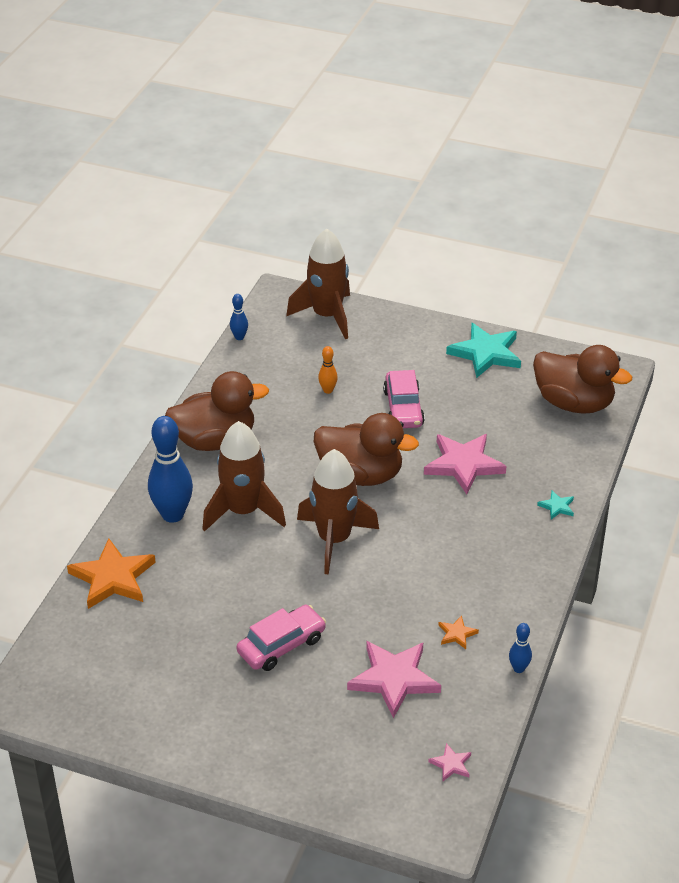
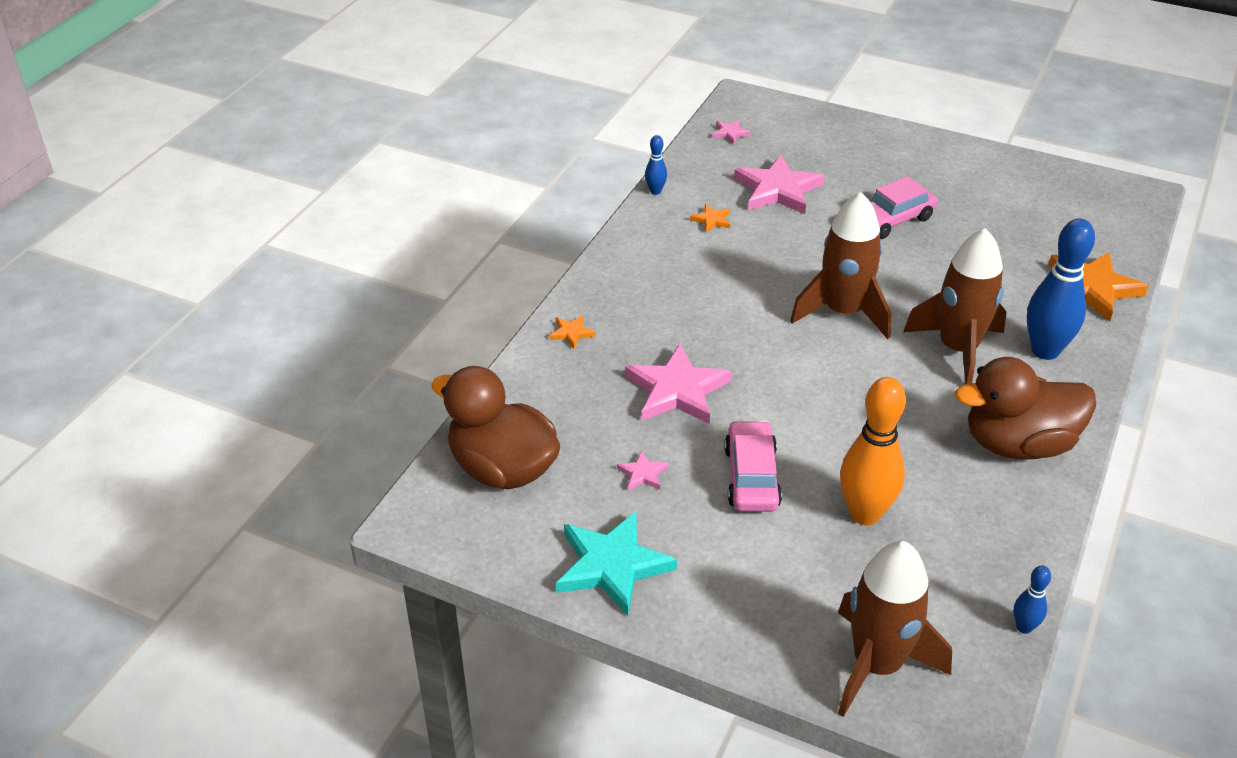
camera: 175 degrees left, 0 degrees up
brown duck [314,413,419,486] -> none
orange bowling pin [318,346,338,394] -> orange bowling pin [840,377,906,525], size x2.13
turquoise star [537,491,574,519] -> orange star [549,315,595,349]
none -> pink star [617,450,668,490]

